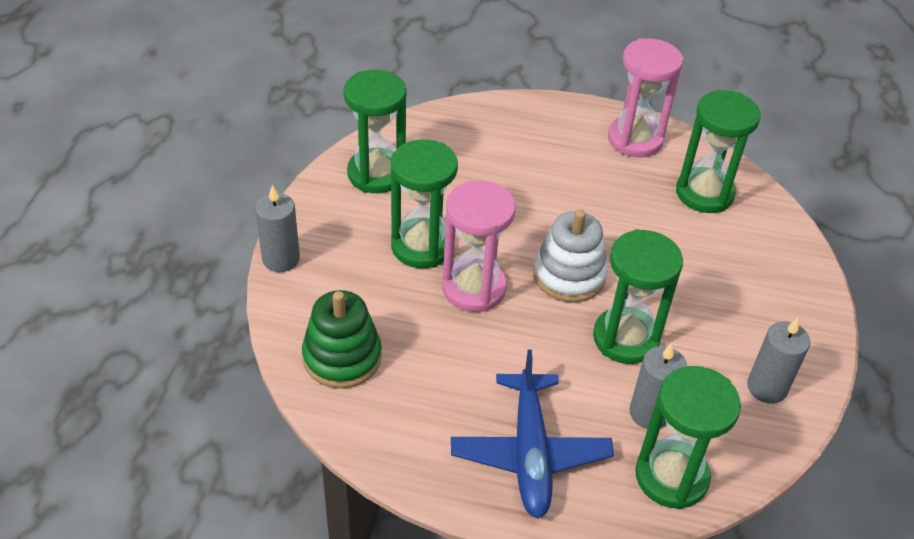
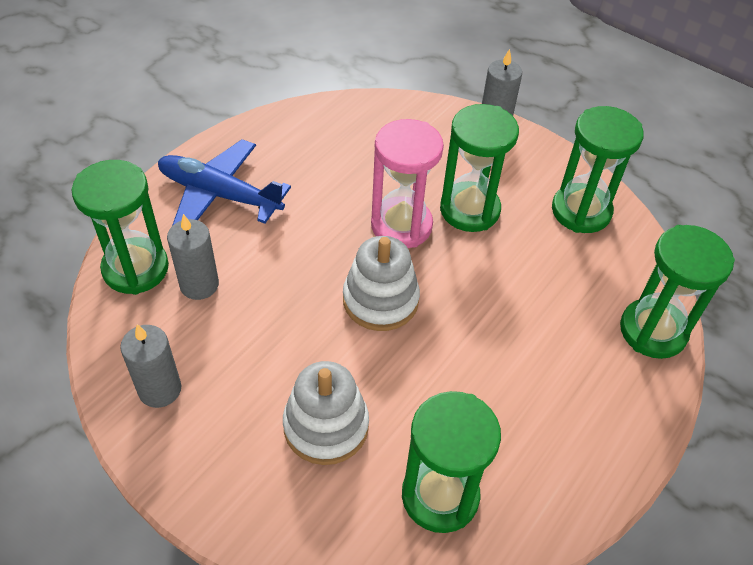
camera: 115 degrees right, 5 degrees up
green stacking toy [302,290,382,389] -> none
green hourglass [593,229,683,364] -> green hourglass moved to [620,225,735,359]
pink hourglass [608,38,684,157] -> none
none -> white stacking toy [283,361,369,465]

